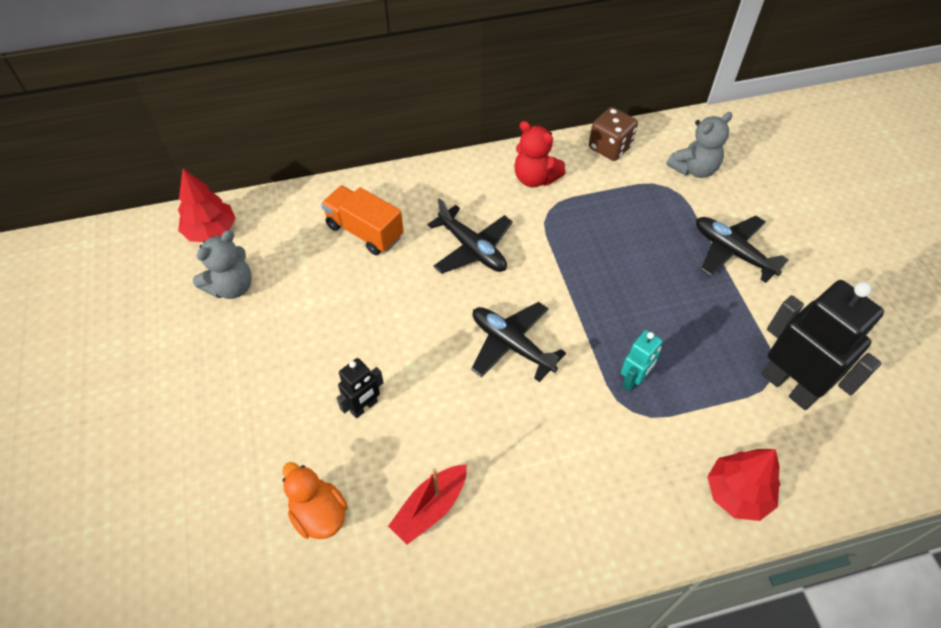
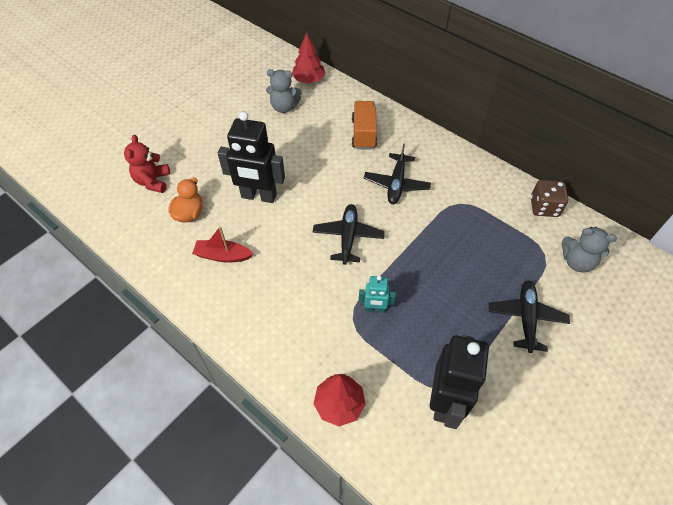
camera: 55 degrees right, 0 degrees up
black robot [337,358,384,419] -> black robot [218,111,285,203], size x1.98
red teddy bear [514,121,566,187] -> red teddy bear moved to [124,135,170,193]

